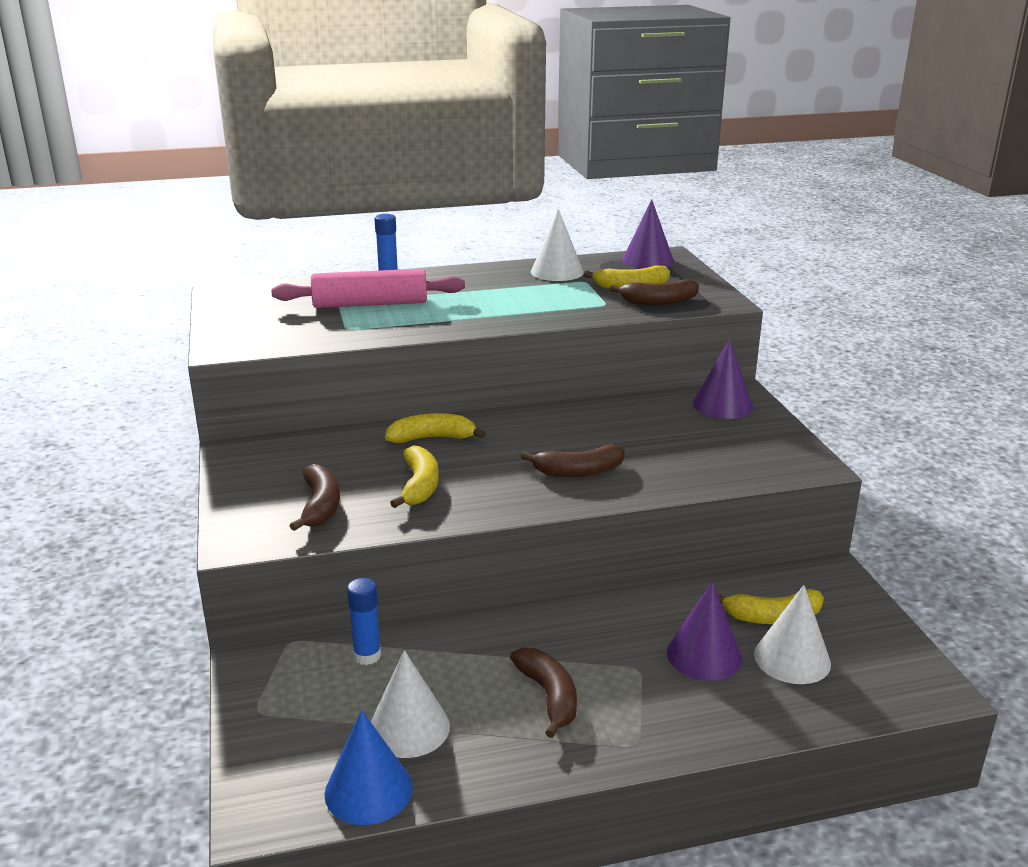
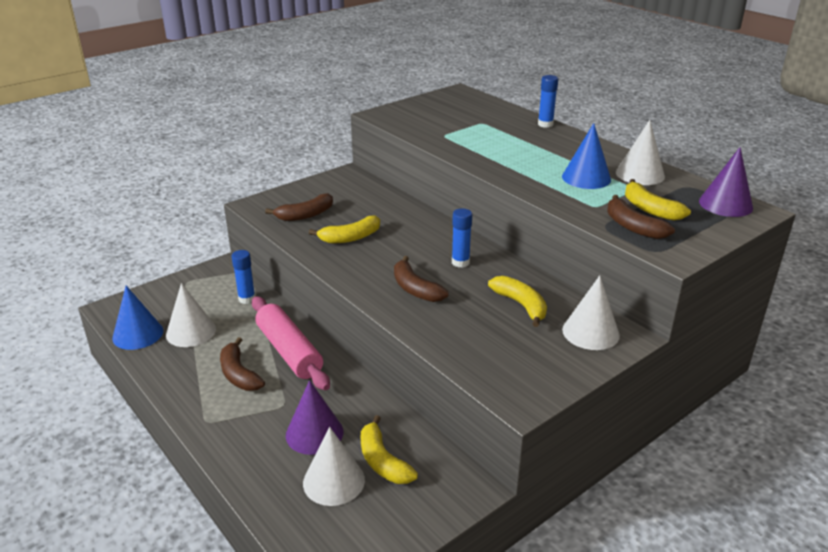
camera: 65 degrees right, 5 degrees up
pink rolling pin [271,269,465,308] -> pink rolling pin moved to [252,296,330,390]
yellow banana [385,413,486,443] -> yellow banana moved to [488,276,547,327]
brown banana [510,648,577,738] -> brown banana turned 105 degrees clockwise [220,337,265,391]
purple cone [693,339,753,419] -> white cone [562,275,620,350]
none -> blue glue stick [452,208,472,268]
none -> blue cone [562,123,611,189]

